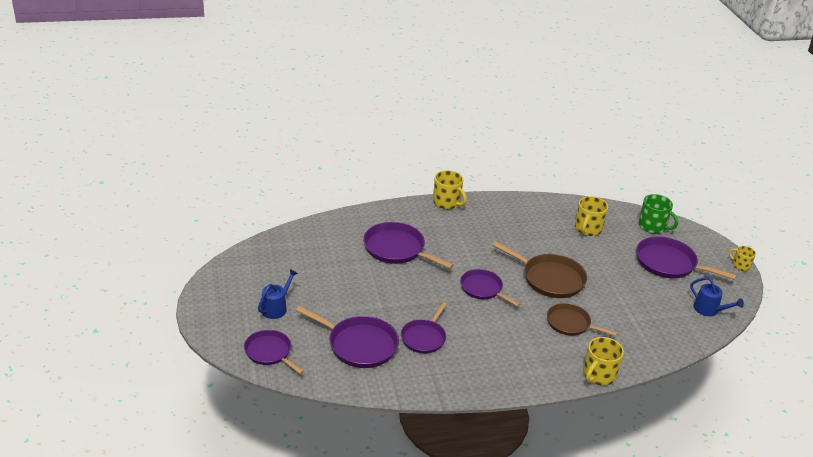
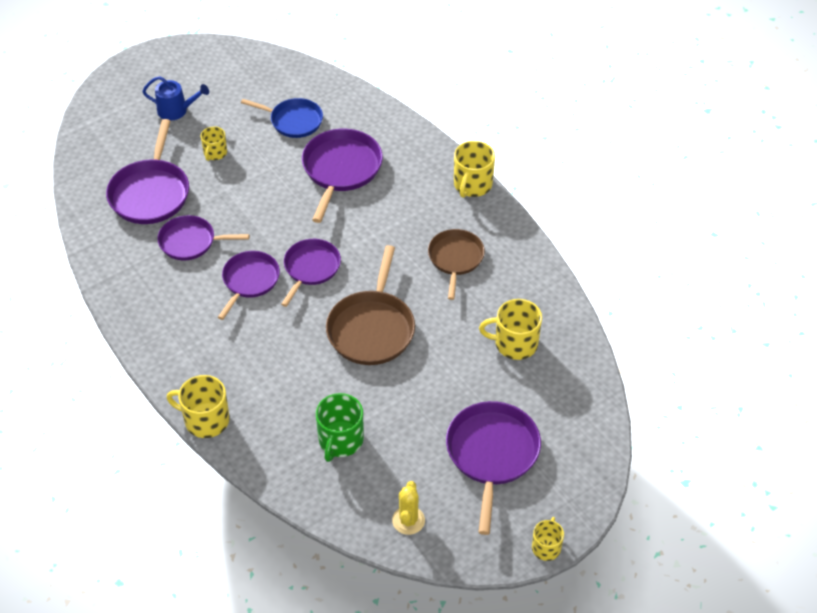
camera: 70 degrees right, 15 degrees up
purple pan [244,330,304,374] -> purple pan moved to [218,251,280,320]
brown pan [547,303,618,336] -> brown pan moved to [428,229,485,300]
green mug [639,194,678,234] -> green mug moved to [316,393,364,462]
blue watering can [690,277,744,316] -> yellow cactus [392,481,425,535]
none -> yellow mug [201,126,227,161]
none -> blue pan [241,98,323,138]

